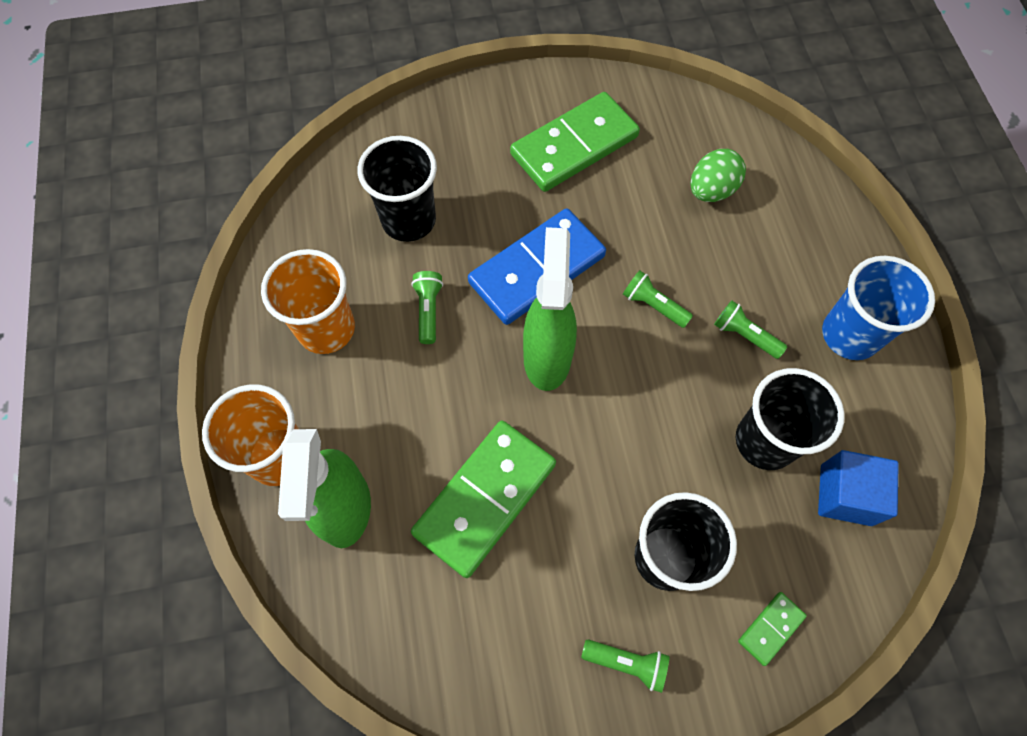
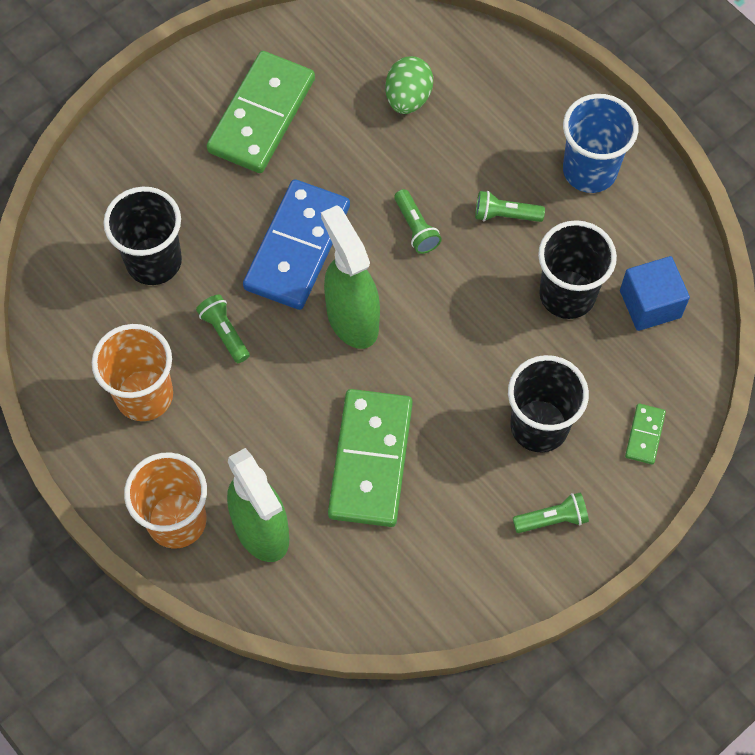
camera: 30 degrees left, 0 degrees up
green flashlight [623,270,693,328] -> green flashlight turned 120 degrees counterclockwise [394,189,442,254]

